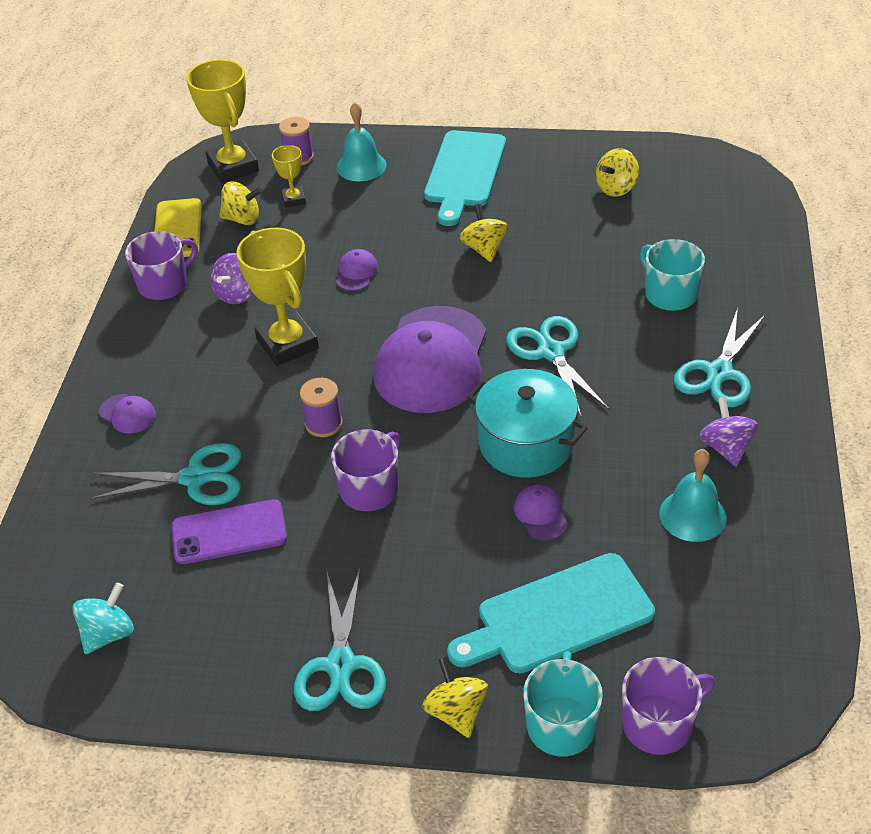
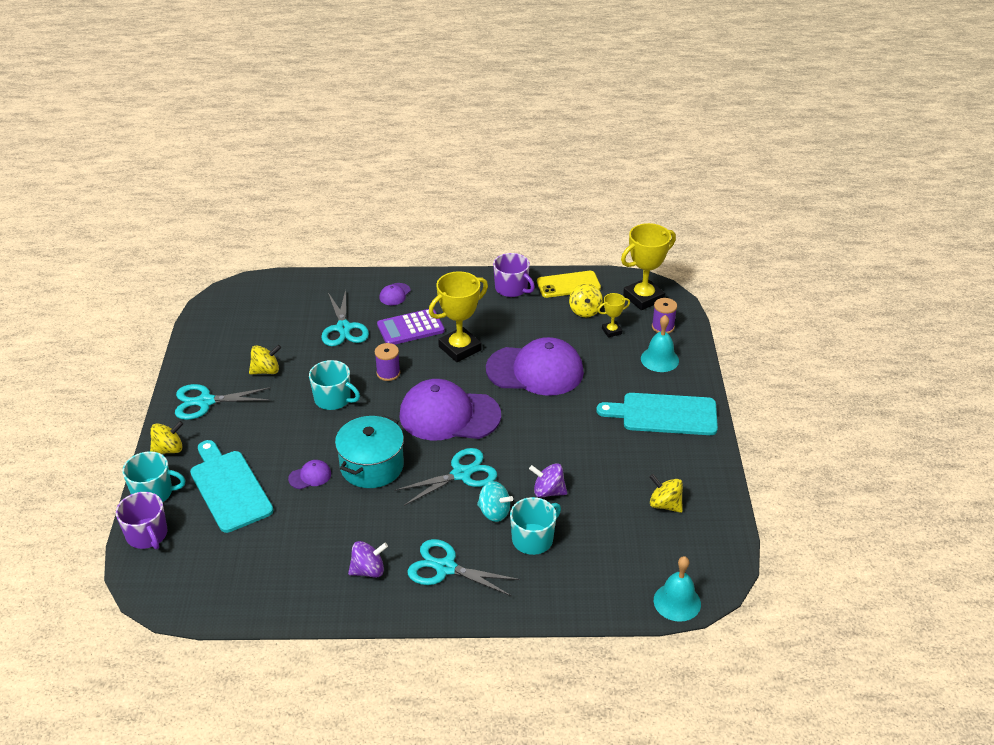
camera: 80 degrees right, 5 degrees down
turquoise spinning top [73,582,134,654] -> turquoise spinning top moved to [477,481,513,522]
purple phone [171,499,287,564] -> none
purple spinning top [211,253,253,304] -> purple spinning top moved to [529,463,567,498]
purple mug [331,430,400,511] -> turquoise mug [309,360,360,410]
purple cap [336,249,378,291] -> purple cap [486,337,584,396], size x2.50
yellow spinning top [460,204,508,262] -> yellow spinning top moved to [249,345,281,375]
turquoise bell [659,449,727,542] -> turquoise bell moved to [654,556,701,622]
none -> purple calculator [377,309,445,345]

